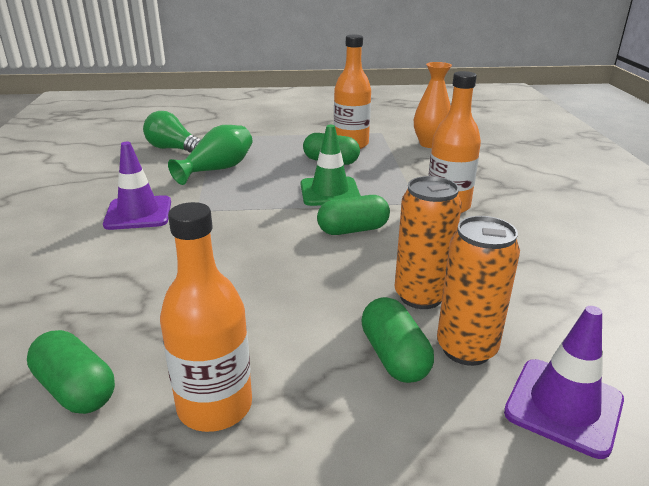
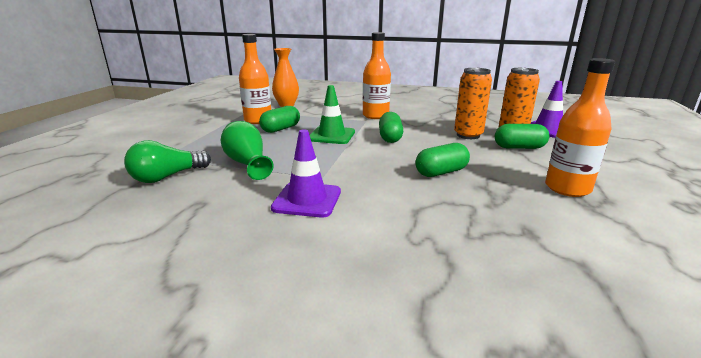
camera: 70 degrees left, 5 degrees down
green capsule [27,330,115,414] -> green capsule moved to [415,143,470,177]

